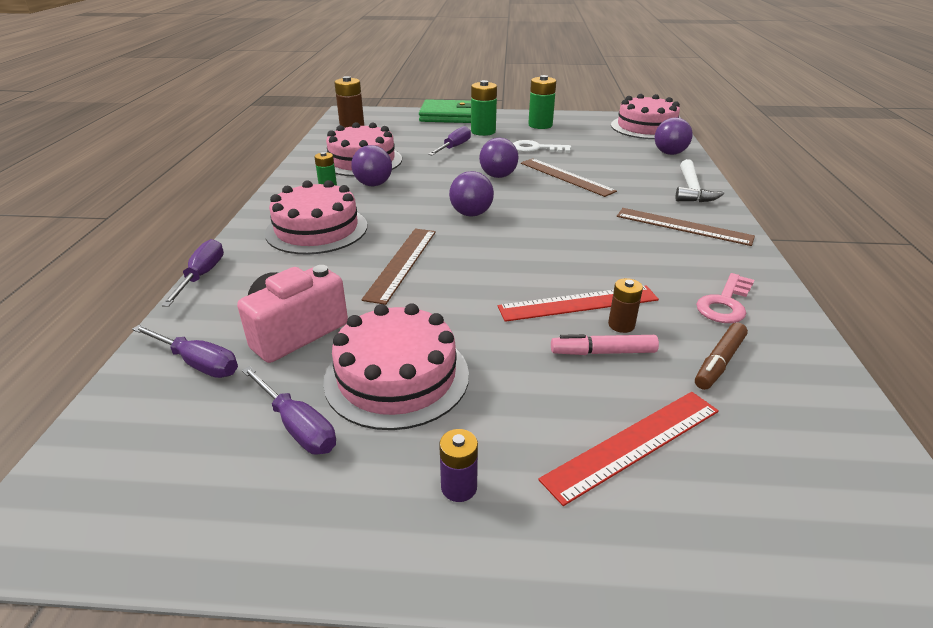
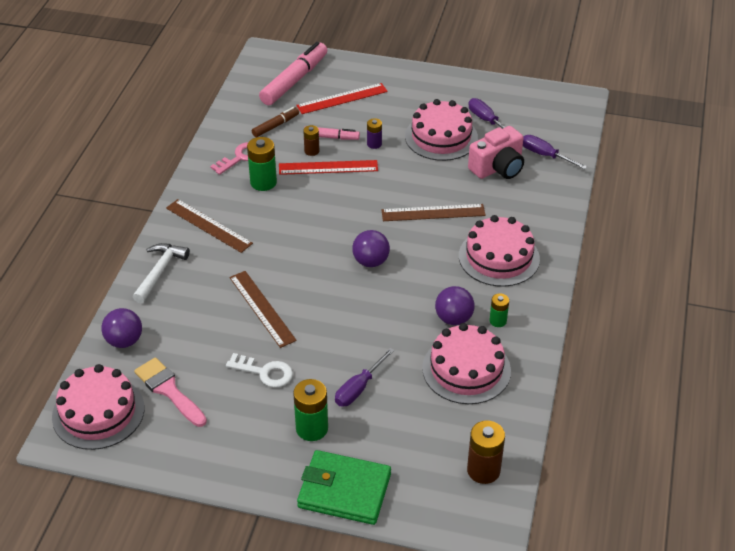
camera: 170 degrees left, 10 degrees up
purple screwdriver [161,239,224,307] -> none
brown ruler [361,229,436,305] -> brown ruler turned 60 degrees clockwise [382,204,486,221]
purple battery [439,429,478,502] -> purple battery moved to [367,118,382,149]
purple ball [479,138,518,178] -> none
green battery [528,75,556,129] -> green battery moved to [247,137,277,191]
none -> pink brush [134,357,207,427]
none -> pink marker [259,42,327,105]

